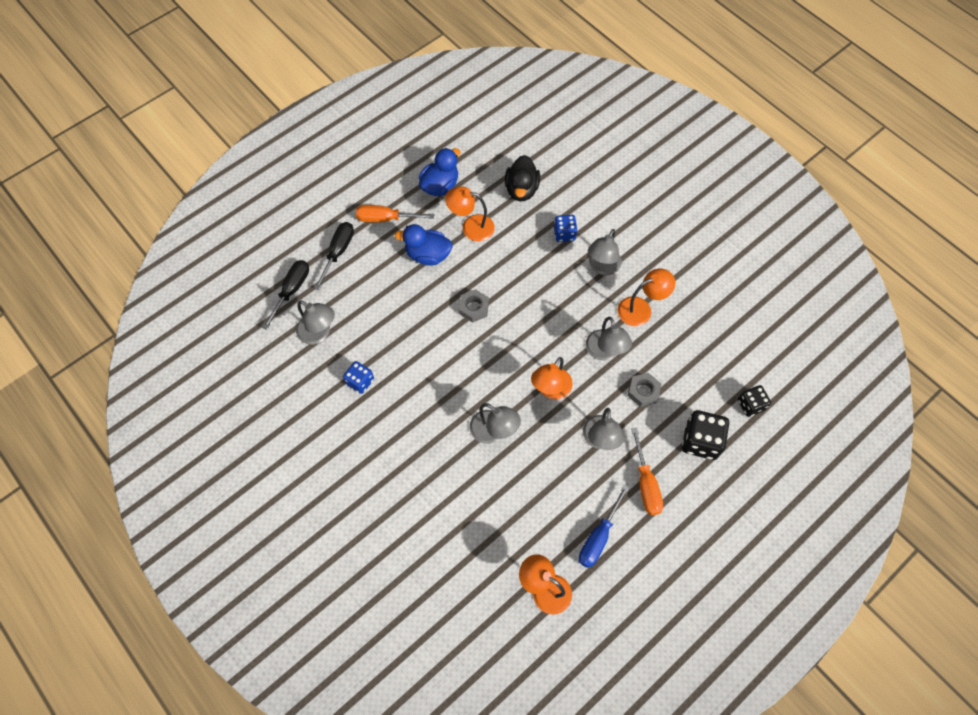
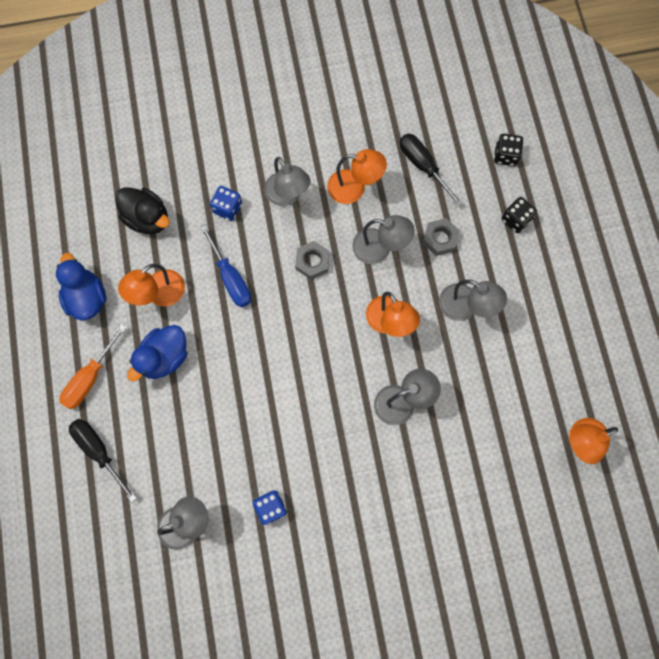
camera: 60 degrees left, 10 degrees up
black screwdriver [262,260,309,330] -> black screwdriver moved to [400,134,463,207]
grey nut [459,289,489,323] -> grey nut moved to [295,241,330,280]
blue screwdriver [579,485,629,568] -> blue screwdriver moved to [200,225,251,307]
orange lamp [618,269,676,326] -> orange lamp turned 90 degrees clockwise [327,149,387,204]
orange screwdriver [631,428,663,515] -> none
black dice [682,410,729,460] -> black dice [501,197,537,233], size x0.62

